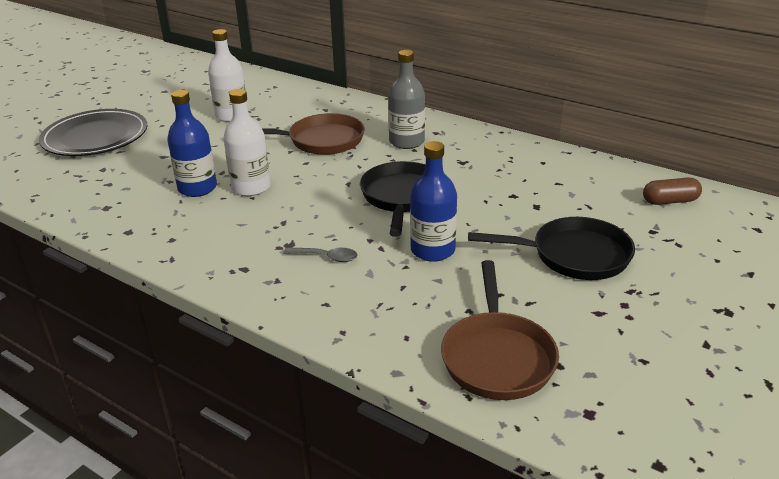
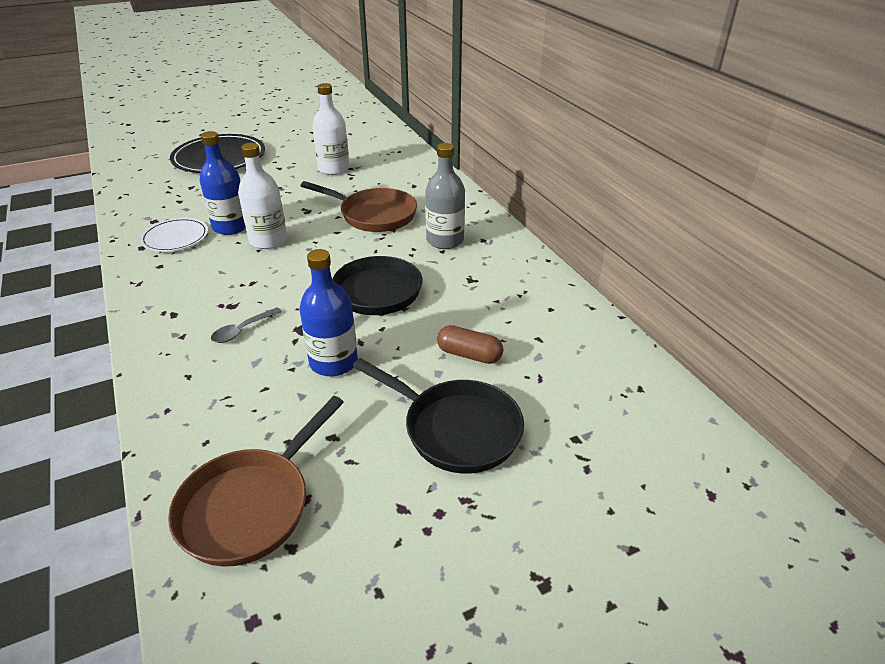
camera: 30 degrees right, 5 degrees up
grey spoon [283,248,357,262] -> grey spoon turned 90 degrees clockwise [211,307,282,343]
brown capsule [643,177,702,205] -> brown capsule moved to [437,325,503,364]
none -> white plate [140,218,208,252]

